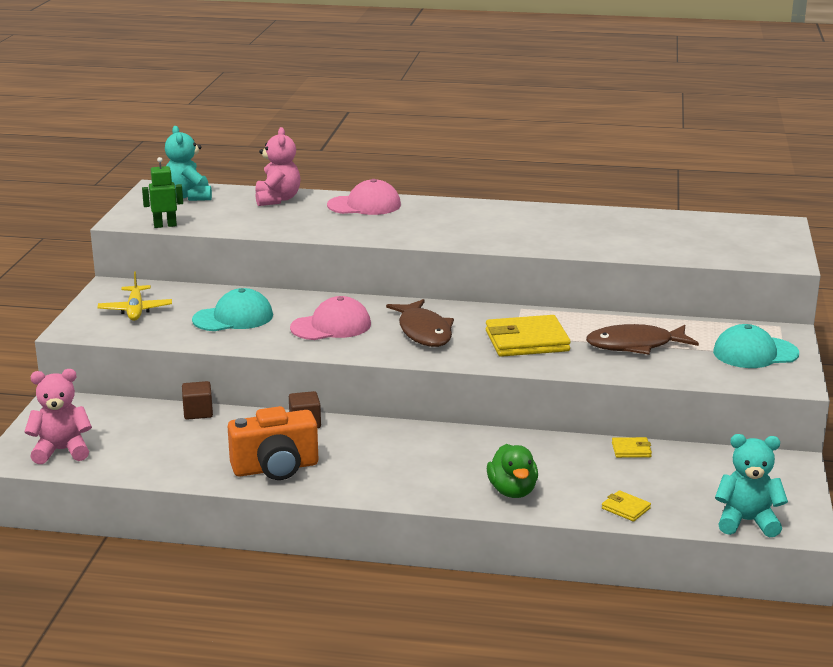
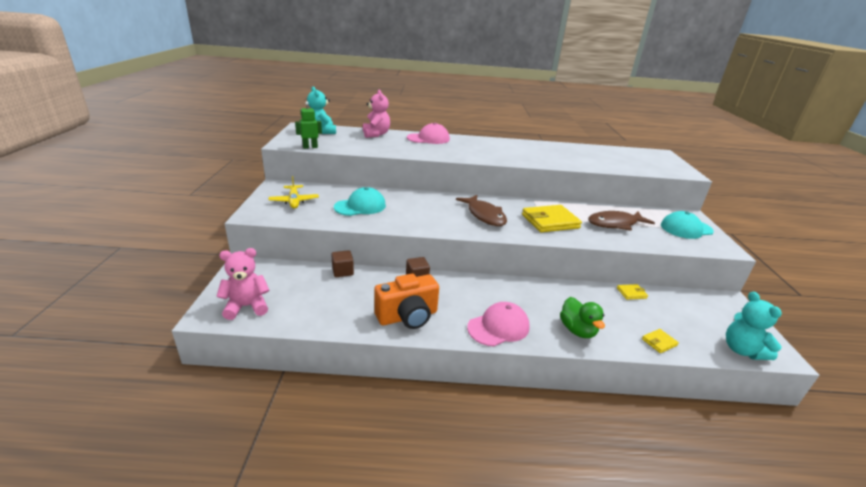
camera: 10 degrees left, 5 degrees up
pink cap [290,296,371,340] -> pink cap moved to [467,302,530,346]
yellow wallet [602,490,651,522] -> yellow wallet turned 60 degrees counterclockwise [642,329,679,353]
turquoise teddy bear [715,434,788,537] -> turquoise teddy bear turned 105 degrees counterclockwise [726,291,782,360]

